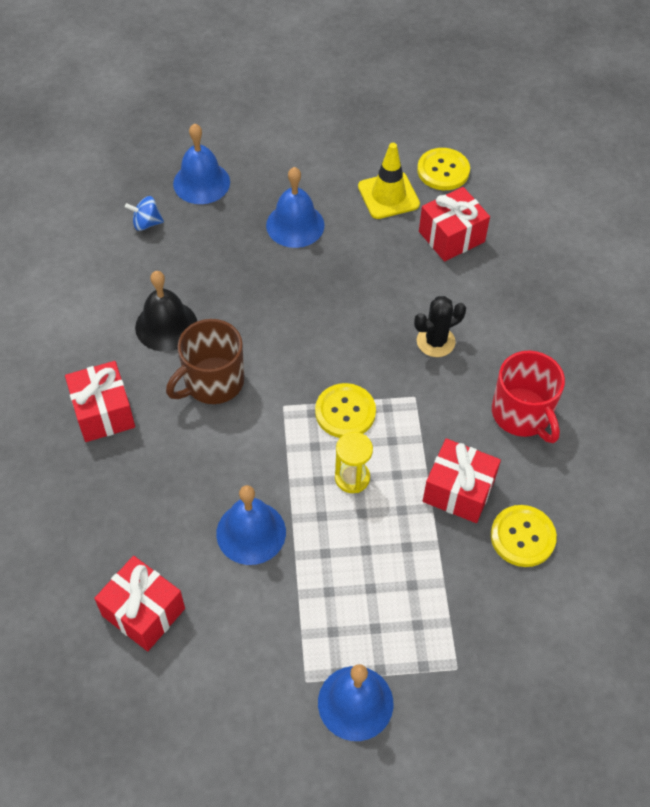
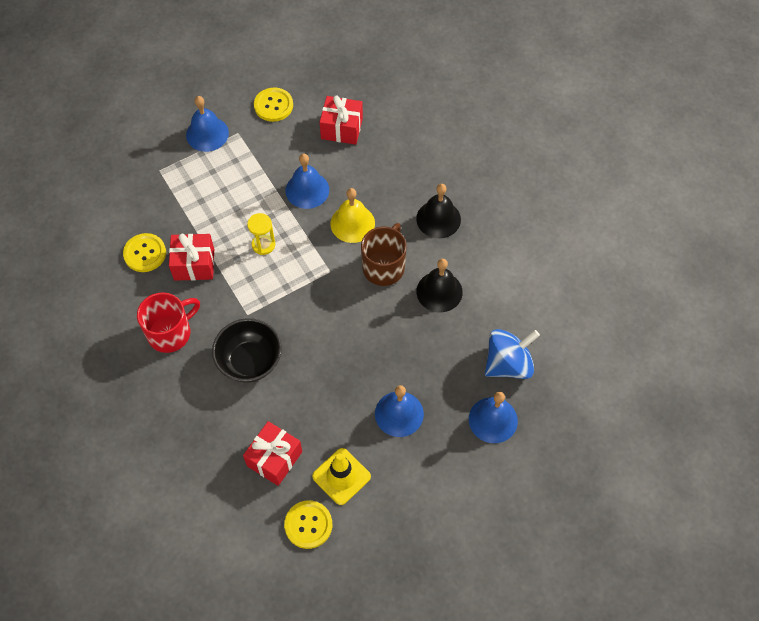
camera: 155 degrees right, 5 degrees up
red gift [65,361,135,442] -> black bell [416,184,461,238]
blue spinning top [125,196,164,231] -> blue spinning top [485,329,540,379], size x1.98
yellow button [315,383,376,438] -> yellow button moved to [254,88,293,122]
black cactus [414,296,466,357] -> black bowl [212,318,282,382]
red mug [492,351,565,443] -> red mug turned 105 degrees clockwise [137,292,200,353]
none -> yellow bell [331,188,375,243]

